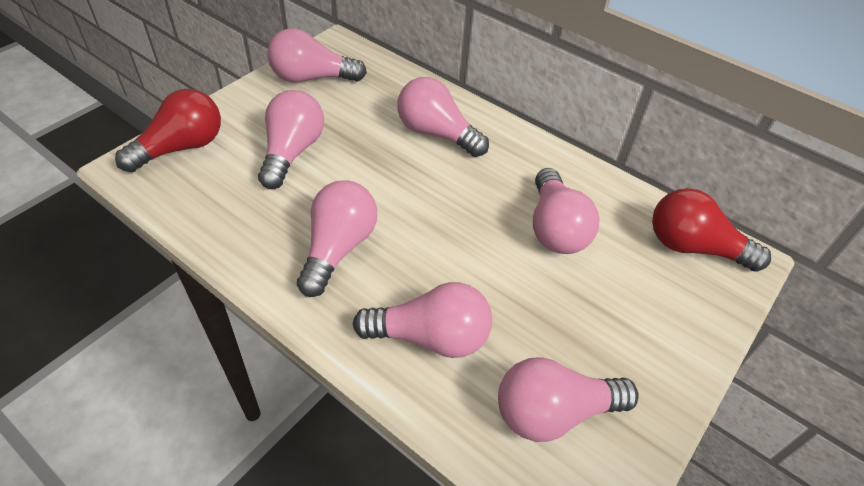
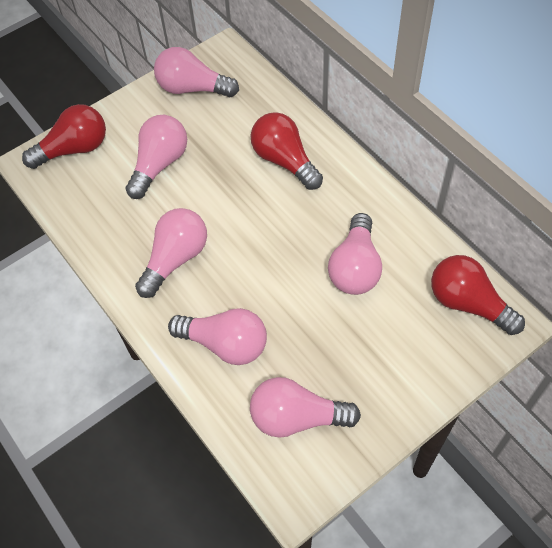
camera: 20 degrees right, 10 degrees up
pink light bulb [397,77,489,157] -> red light bulb [251,112,323,190]

